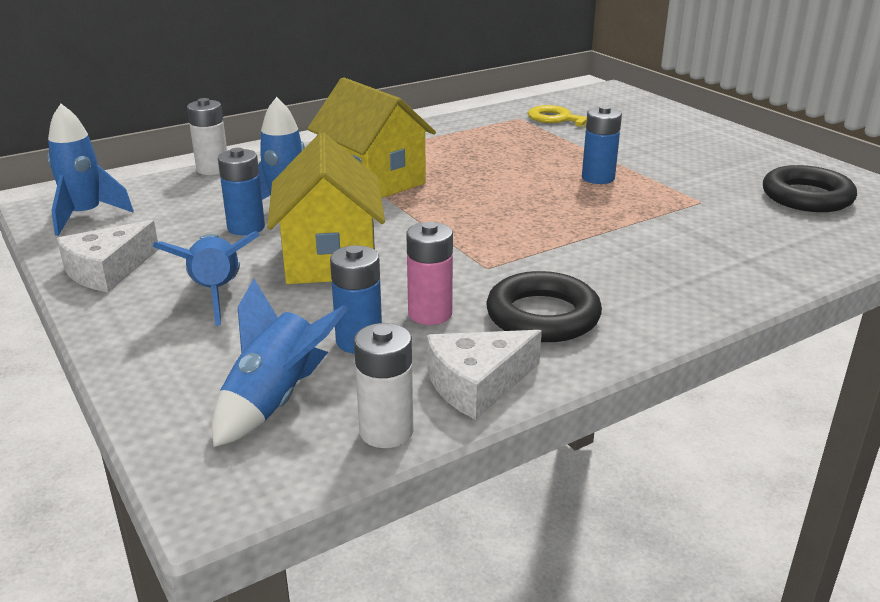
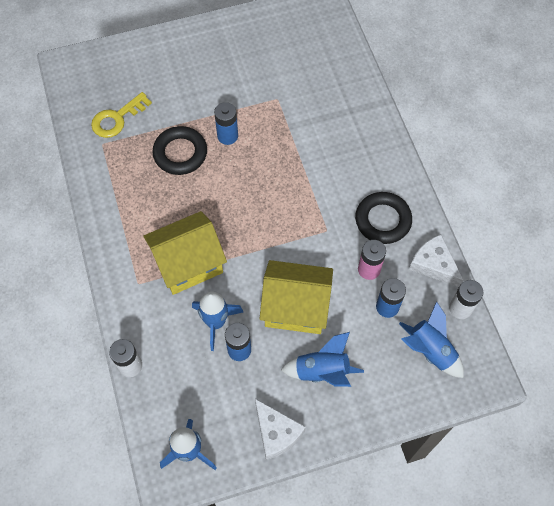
camera: 75 degrees left, 35 degrees up
white cheese [427,330,542,420] -> white cheese turned 150 degrees clockwise [409,234,464,287]
black ring [763,165,857,212] -> black ring moved to [152,126,207,175]

